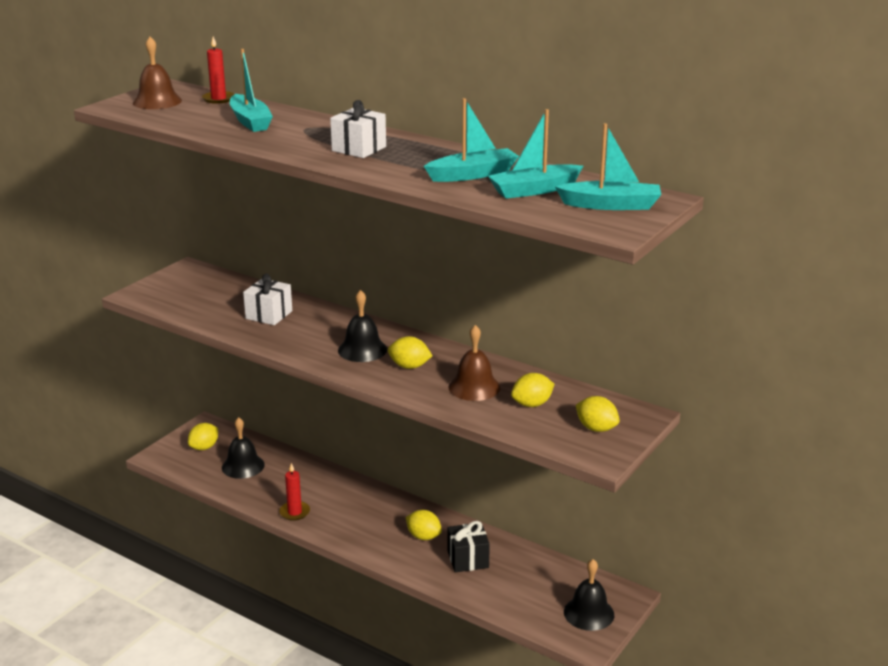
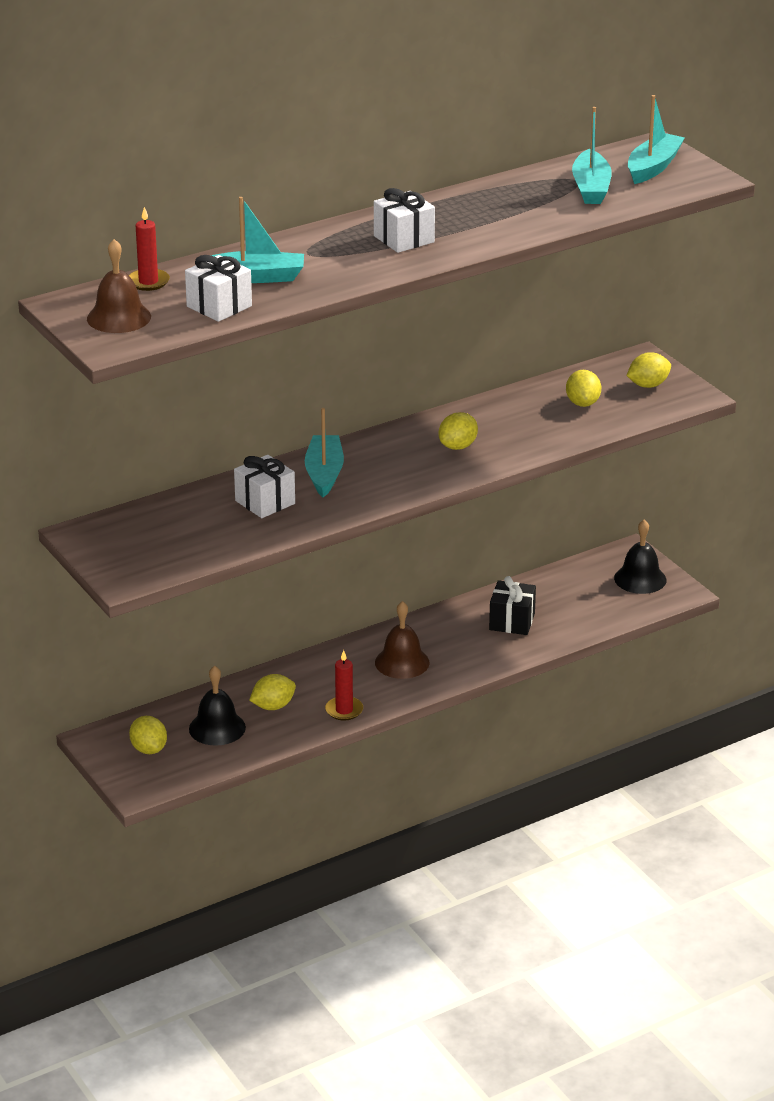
camera: 65 degrees left, 5 degrees up
black bell [338,290,387,362] -> none
yellow lemon [406,510,442,540] -> yellow lemon moved to [249,674,296,710]
turquoise boat [424,98,519,182] -> turquoise boat moved to [305,408,344,497]
brown bell [449,325,500,401] -> brown bell moved to [375,601,430,679]
none -> white gift [185,255,252,322]

